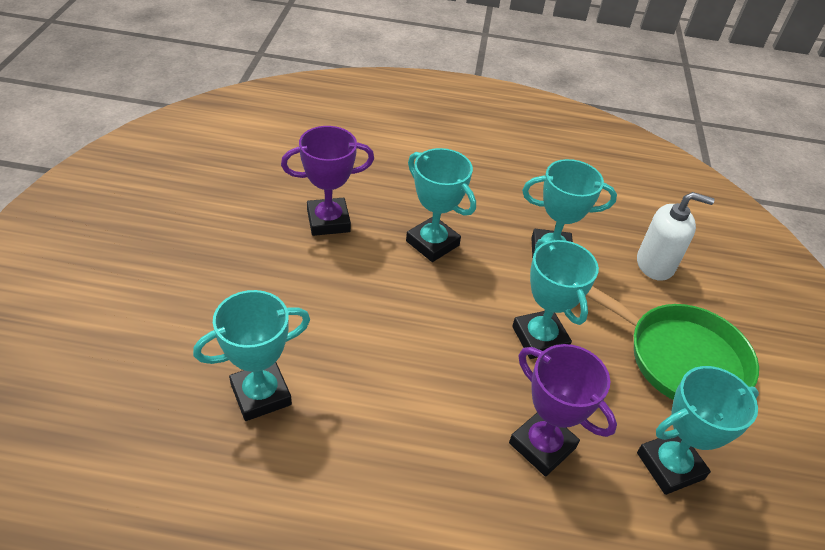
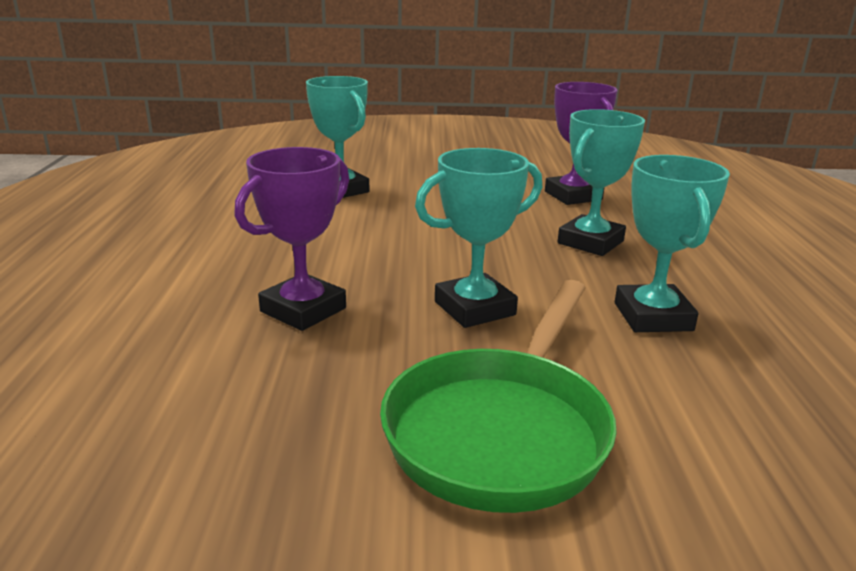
camera: 85 degrees right, 20 degrees down
white soap dispenser [637,192,715,281] -> none
turquoise trophy [637,366,759,495] -> none

